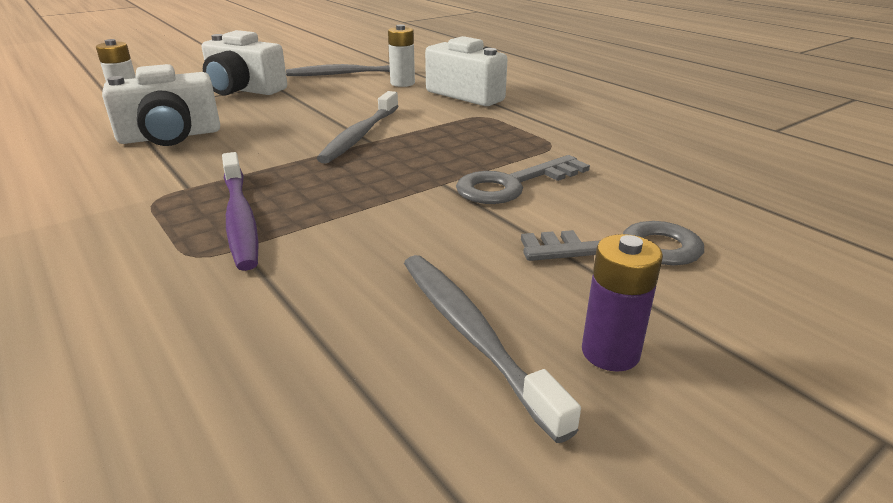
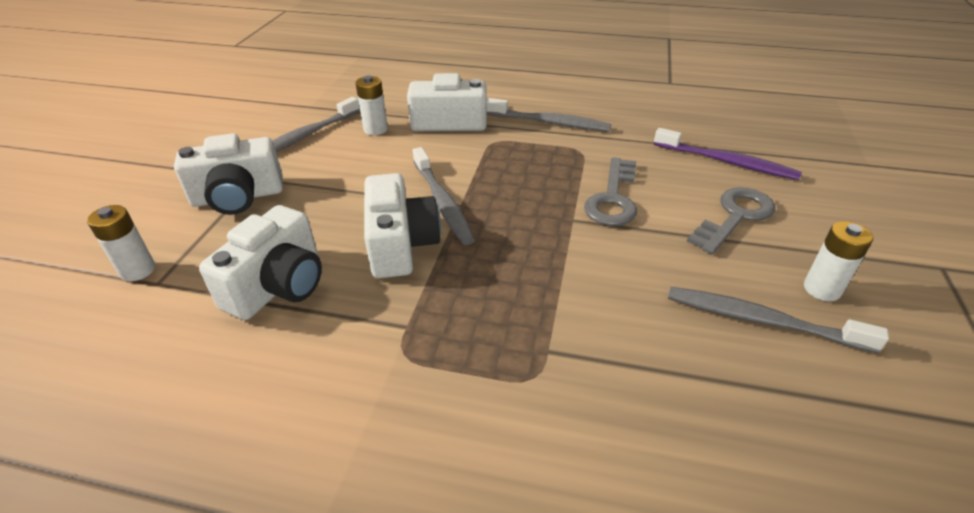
camera: 40 degrees left, 10 degrees up
purple toothbrush [222,152,259,271] -> purple toothbrush moved to [654,128,802,180]
purple battery [582,234,663,372] -> white battery [804,221,873,301]
none -> white camera [364,173,441,278]
none -> grey toothbrush [487,98,611,132]

